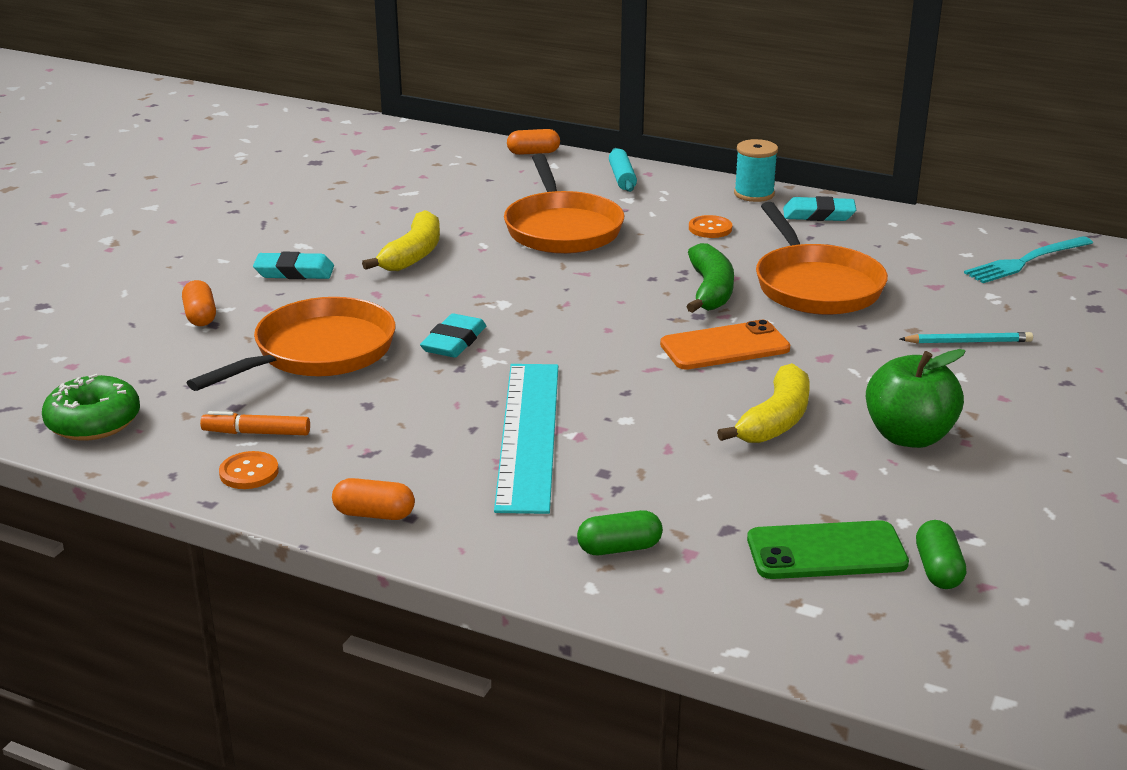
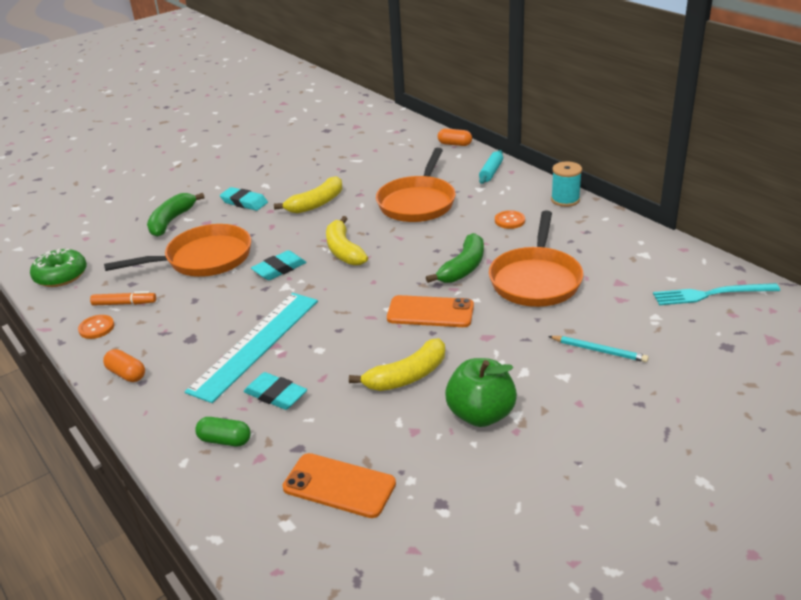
camera: 30 degrees right, 5 degrees up
orange capsule [182,280,216,326] -> green banana [147,193,205,237]
orange marker [200,411,310,435] -> orange marker turned 150 degrees clockwise [90,291,156,306]
green phone [747,520,909,579] -> orange phone [283,453,396,518]
turquoise eraser [783,196,856,221] -> turquoise eraser moved to [243,372,307,410]
green capsule [916,520,966,589] -> none
none -> yellow banana [326,216,368,265]

